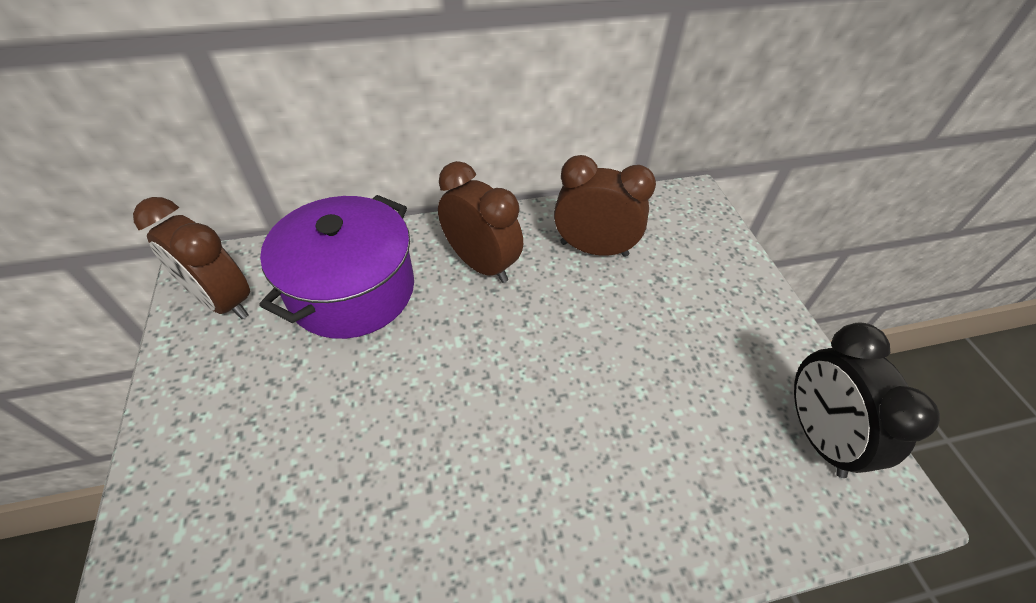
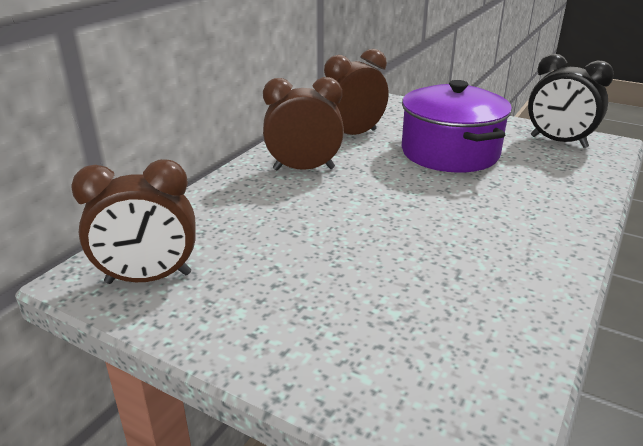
camera: 45 degrees left, 20 degrees down
purple pot [259,195,414,339] -> purple pot moved to [402,80,512,173]

